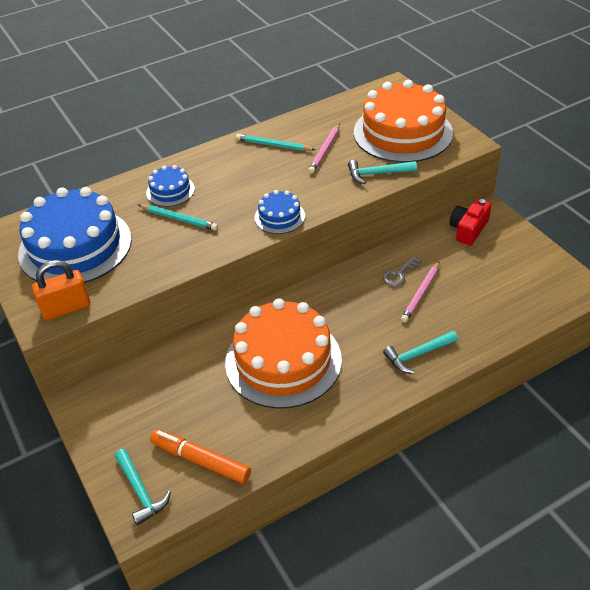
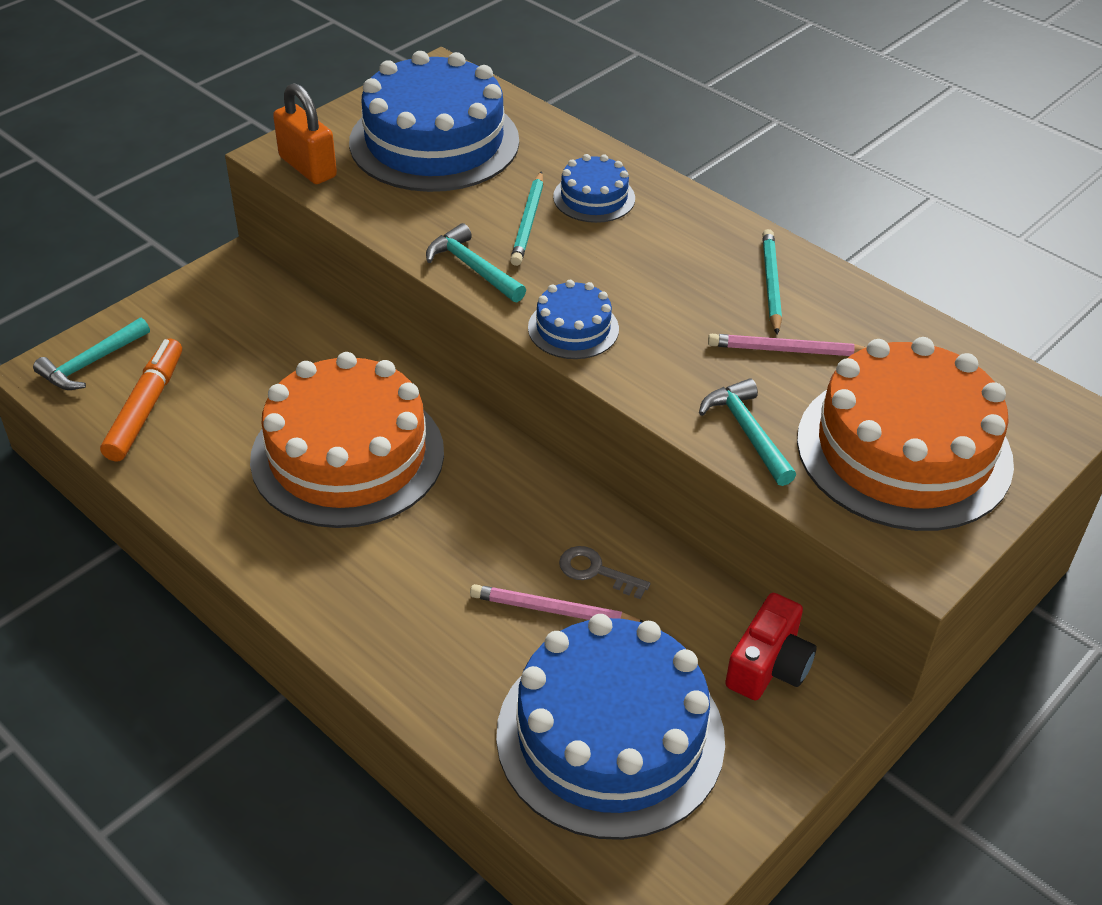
camera: 70 degrees right, 0 degrees up
turquoise hammer [383,330,458,374] -> turquoise hammer moved to [426,223,526,302]
red camera [450,199,491,245] -> red camera turned 105 degrees clockwise [725,593,816,700]
none -> blue cake [496,614,725,840]

